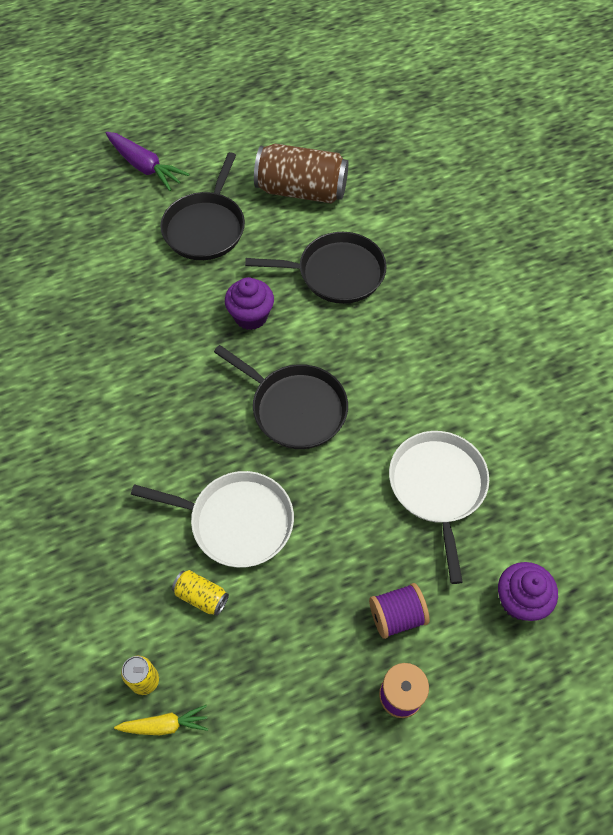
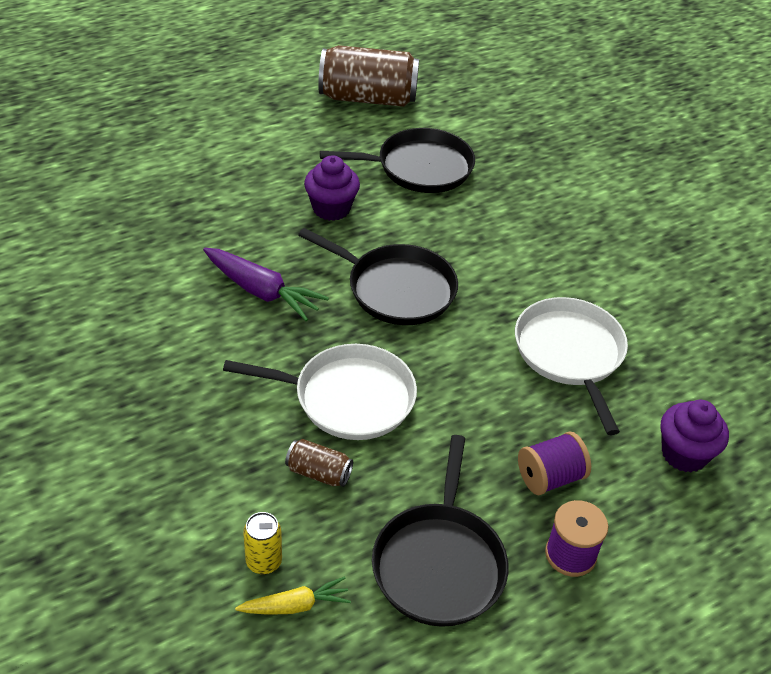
camera: 10 degrees left, 15 degrees down
purple carrot [106,132,189,191] -> purple carrot moved to [203,248,329,321]
black pan [160,152,245,260] -> black pan moved to [372,435,508,627]
yellow can [172,570,229,616] -> brown can [285,439,353,487]

